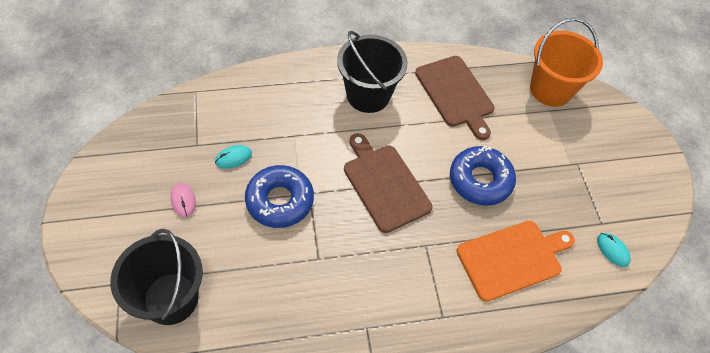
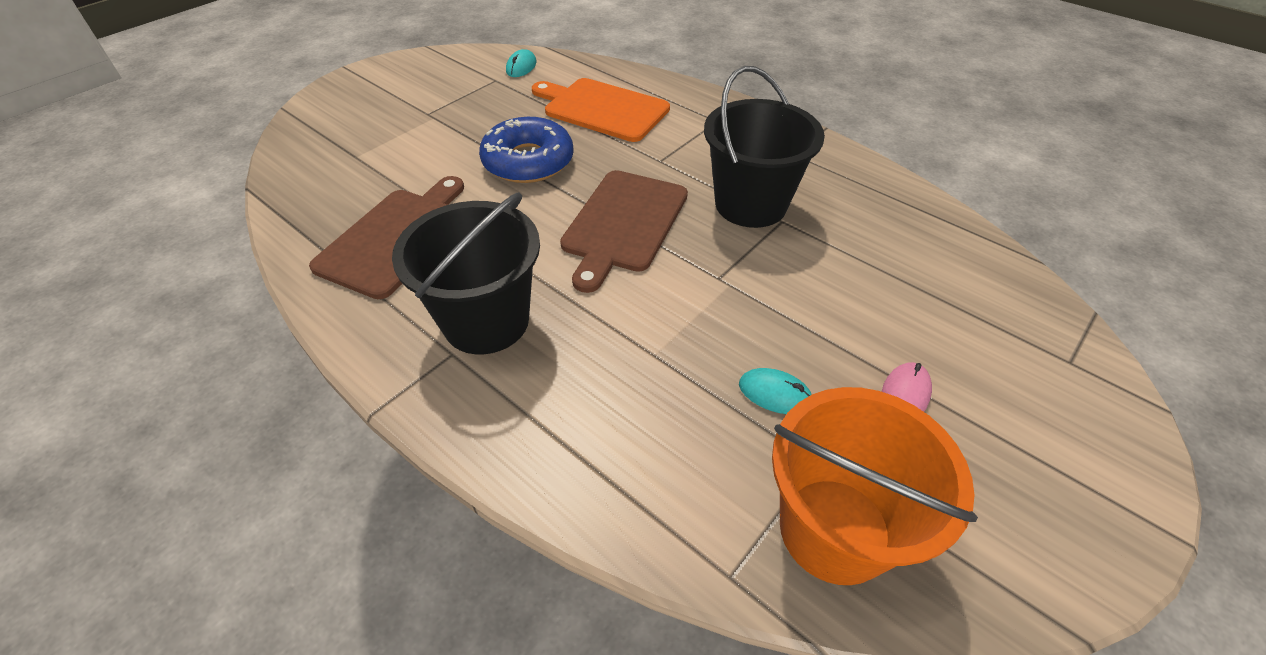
camera: 125 degrees left, 10 degrees down
black bucket [110,229,203,325] -> black bucket moved to [704,66,825,228]
blue donut [245,165,314,228] -> none
orange bucket [530,18,603,107] -> orange bucket moved to [772,387,978,585]

